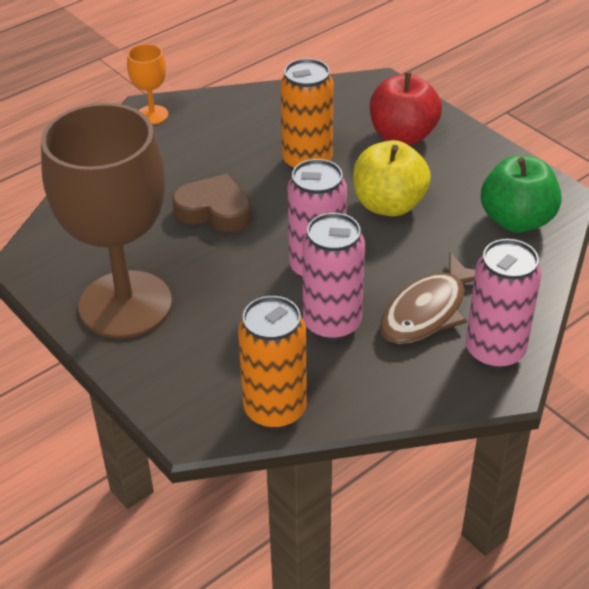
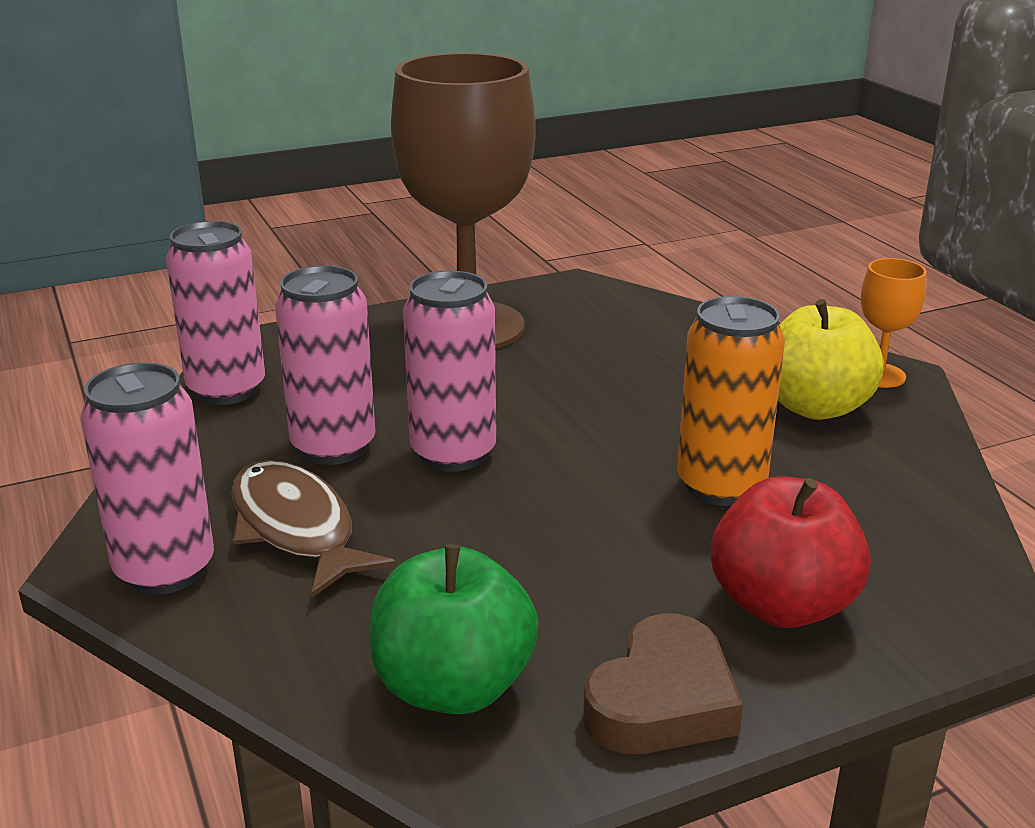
camera: 105 degrees right, 15 degrees down
brown heart [172,174,252,232] -> brown heart moved to [583,613,743,754]
orange can [238,296,307,429] -> pink can [166,221,265,405]
yellow apple [353,140,431,217] -> yellow apple moved to [778,299,884,420]

